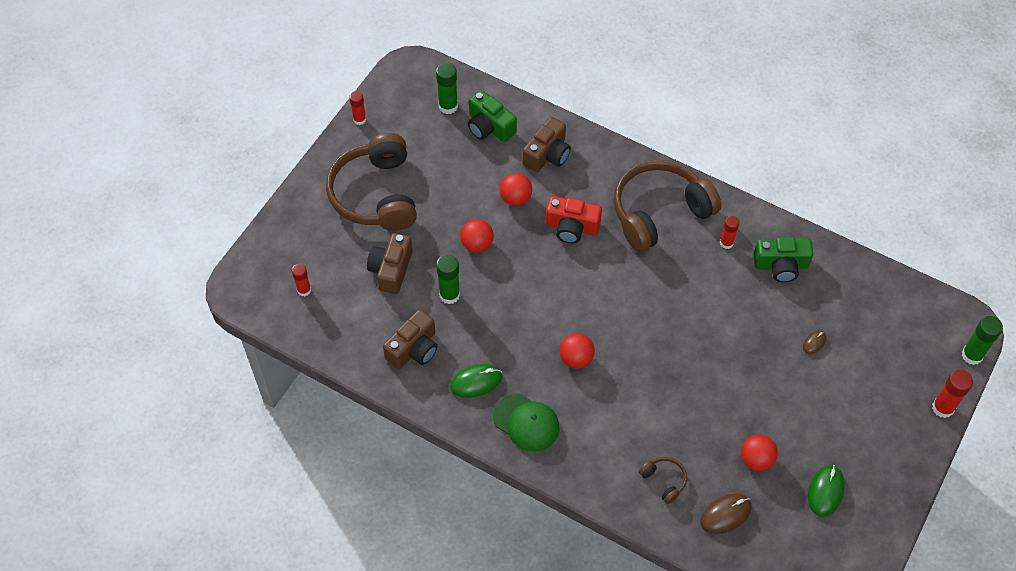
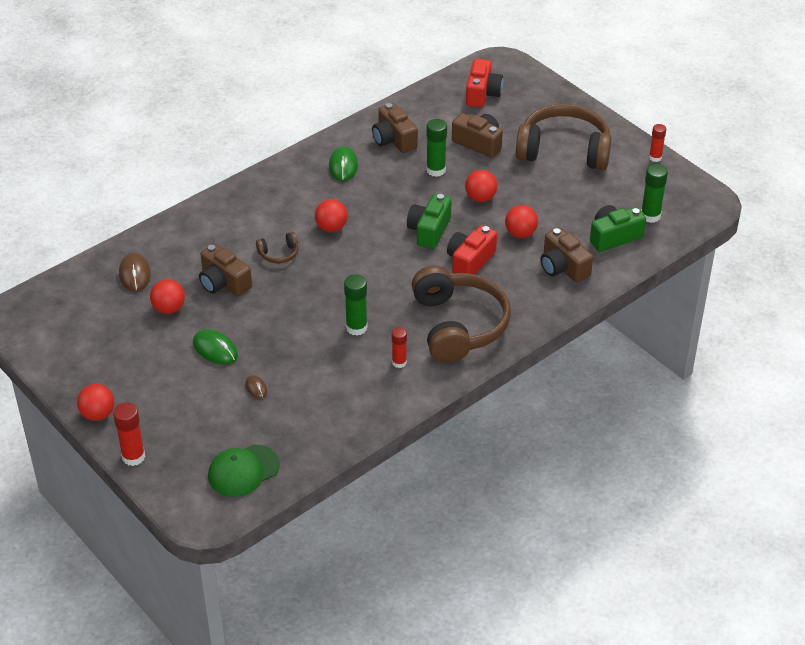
camera: 110 degrees right, 15 degrees down
red glue stick [292,264,311,296] -> red camera [466,59,503,107]
green cap [493,394,559,452] -> green cap moved to [208,445,280,497]
brown headphones [639,457,687,504] -> brown headphones moved to [256,232,298,264]
green camera [754,237,813,282] -> green camera moved to [407,194,452,249]
green mouse [808,465,844,517] -> green mouse moved to [193,329,238,365]
green glue stick [961,316,1003,365] -> green glue stick moved to [344,274,368,336]
none -> red ball [77,384,114,421]
none -> brown camera [199,243,252,296]

